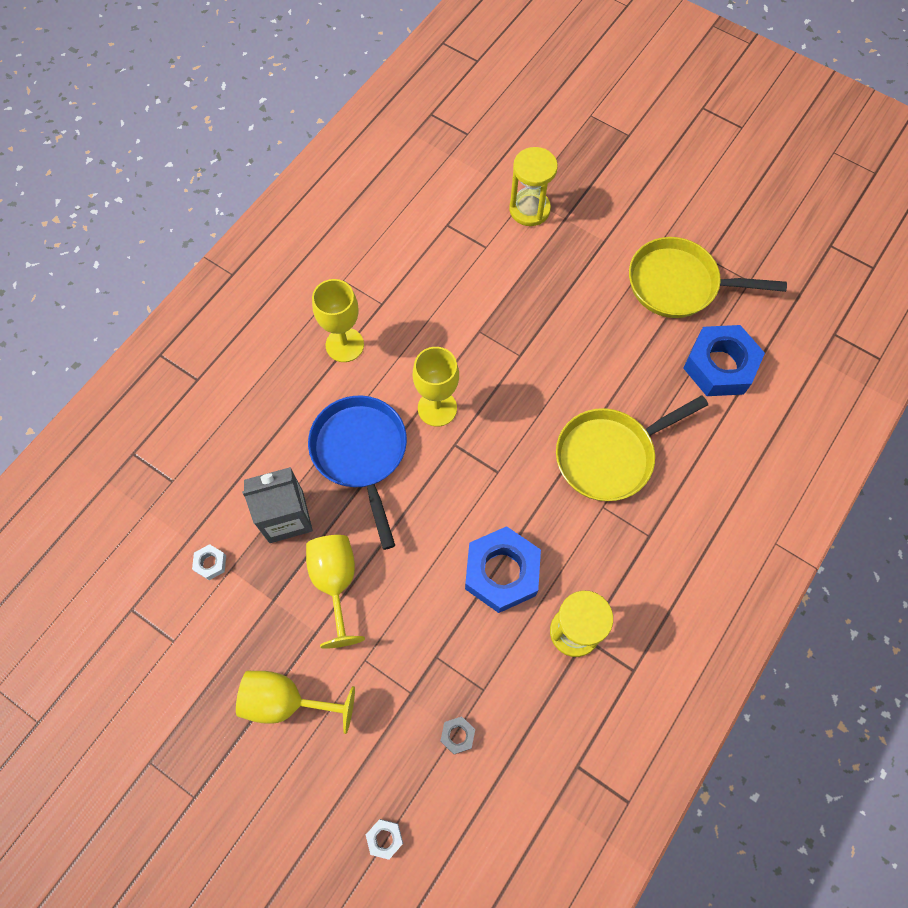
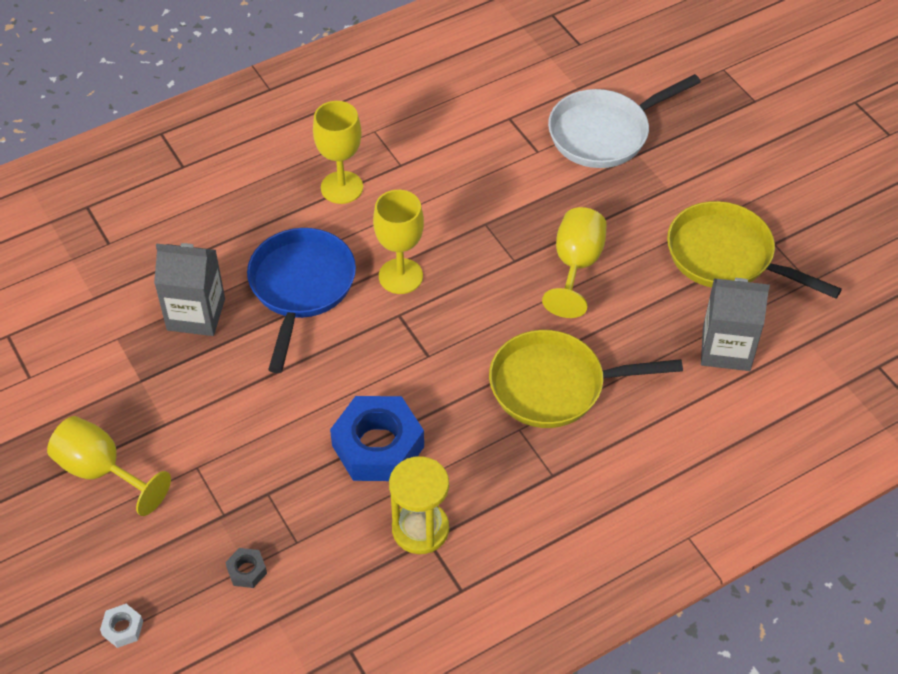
camera: 25 degrees right, 15 degrees down
white nut [192,544,226,580] -> none
yellow goblet [306,535,365,649] -> yellow goblet moved to [542,207,607,318]
yellow hourglass [509,147,558,226] -> white pan [548,74,701,168]
blue nut [683,325,765,396] -> grey carton [701,278,770,371]

